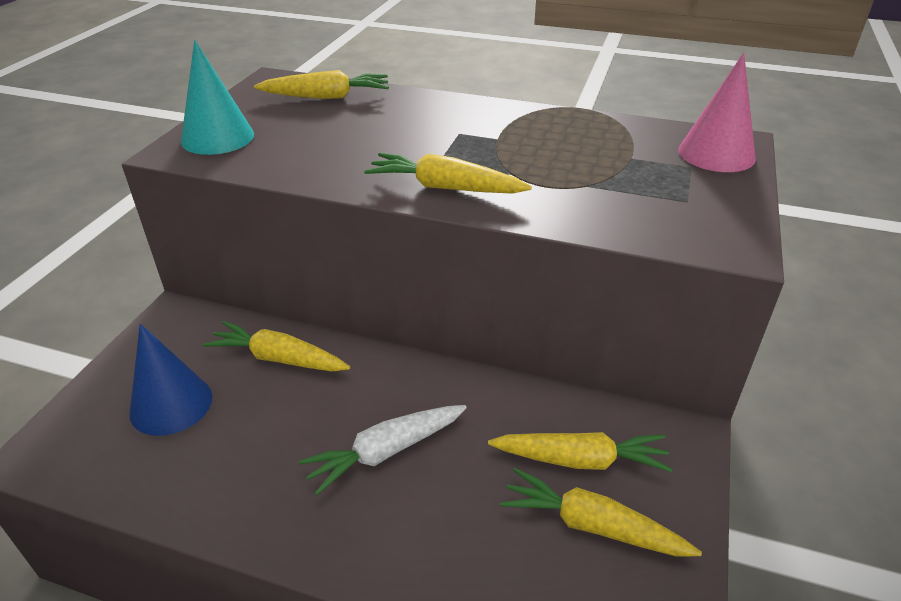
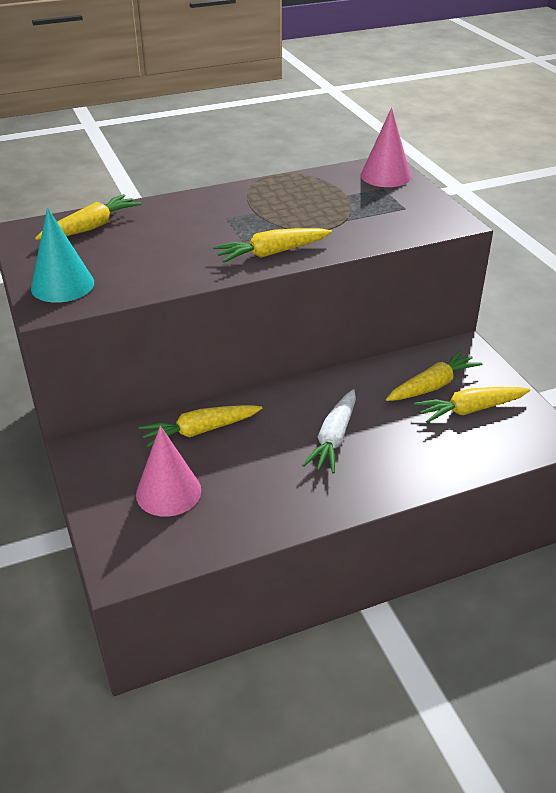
camera: 40 degrees left, 0 degrees up
blue cone [130,324,212,436] -> pink cone [136,426,201,517]

